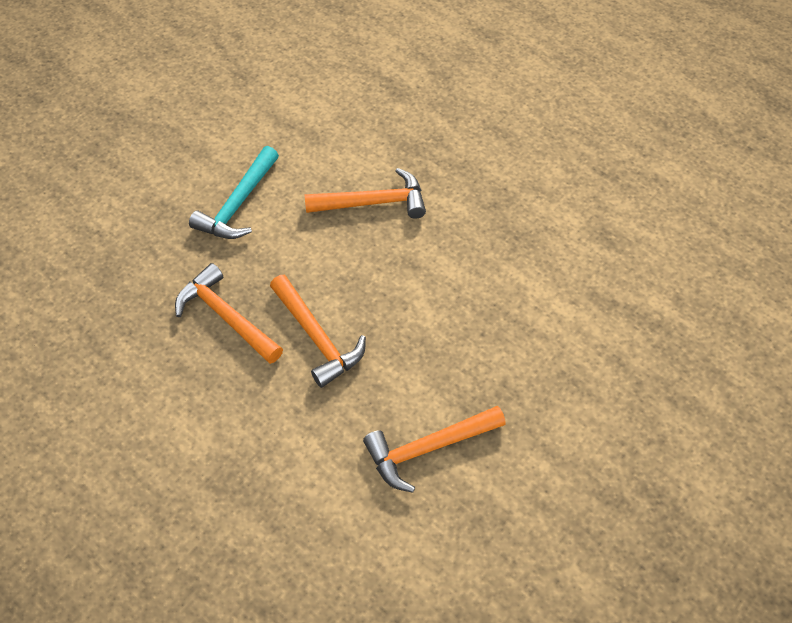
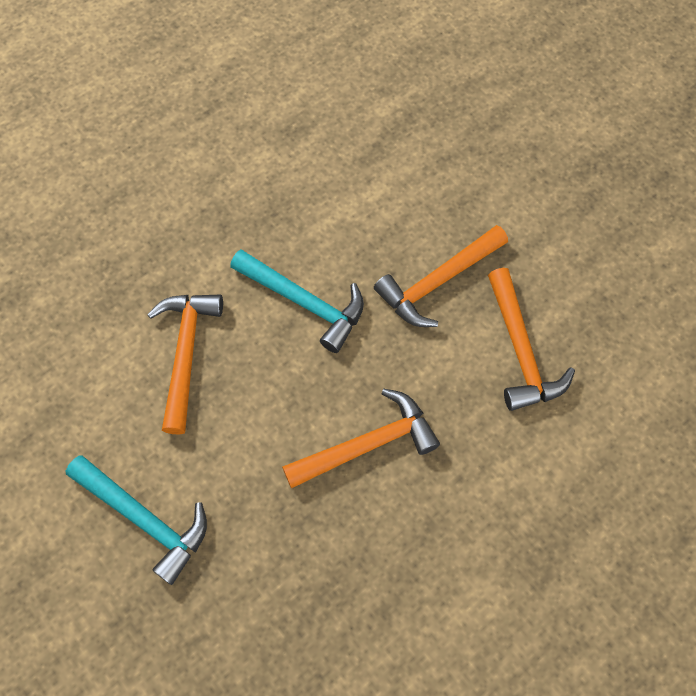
camera: 80 degrees left, 10 degrees up
orange hammer [175,263,283,364] -> orange hammer moved to [374,225,508,327]
none -> turquoise hammer [230,249,364,353]

